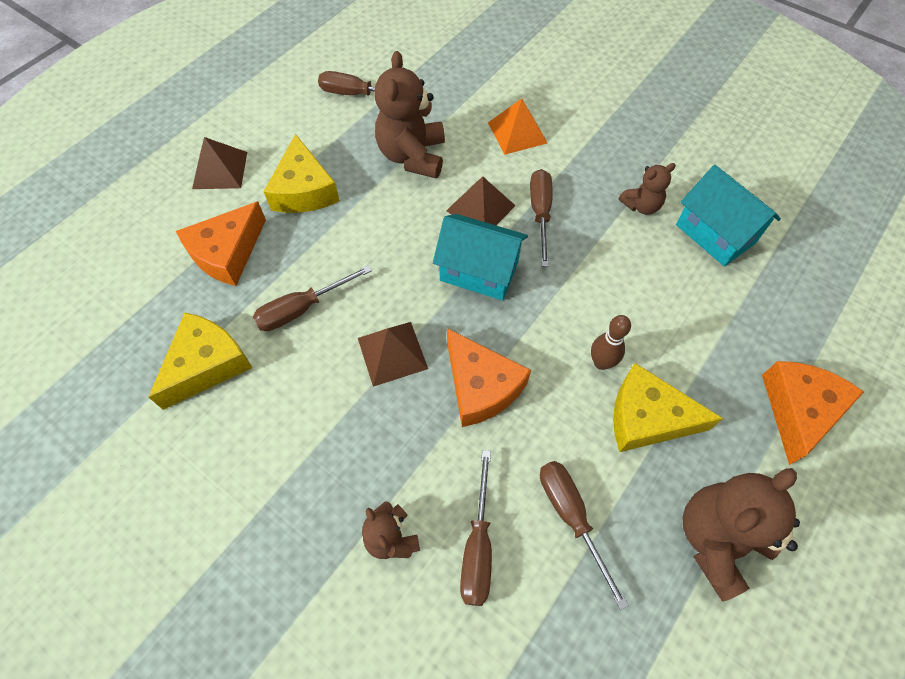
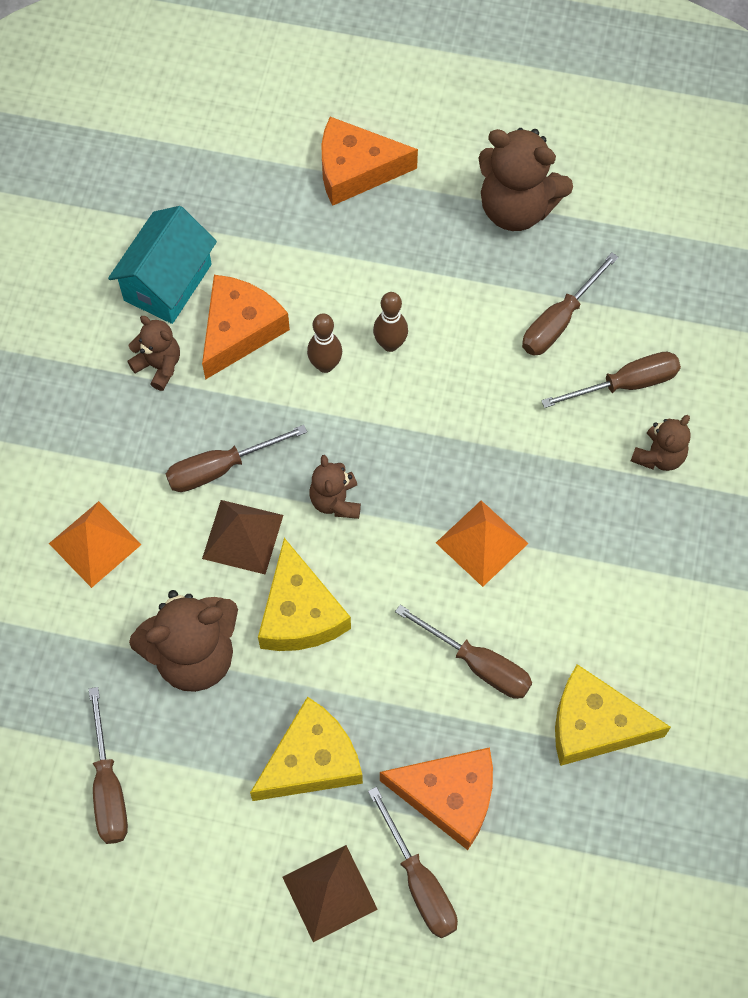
camera: 115 degrees left, 5 degrees up
brown pyramid [358,322,428,387] -> orange pyramid [436,500,529,587]
turquoise house [433,214,528,300] -> brown teddy bear [309,455,361,519]
orange cheese [447,328,531,427] -> orange cheese moved to [202,275,290,380]
yellow cheese [613,363,723,452] -> yellow cheese moved to [258,538,351,651]
none -> brown bowling pin [307,314,342,373]
none -> brown screwdriver [368,787,458,938]

